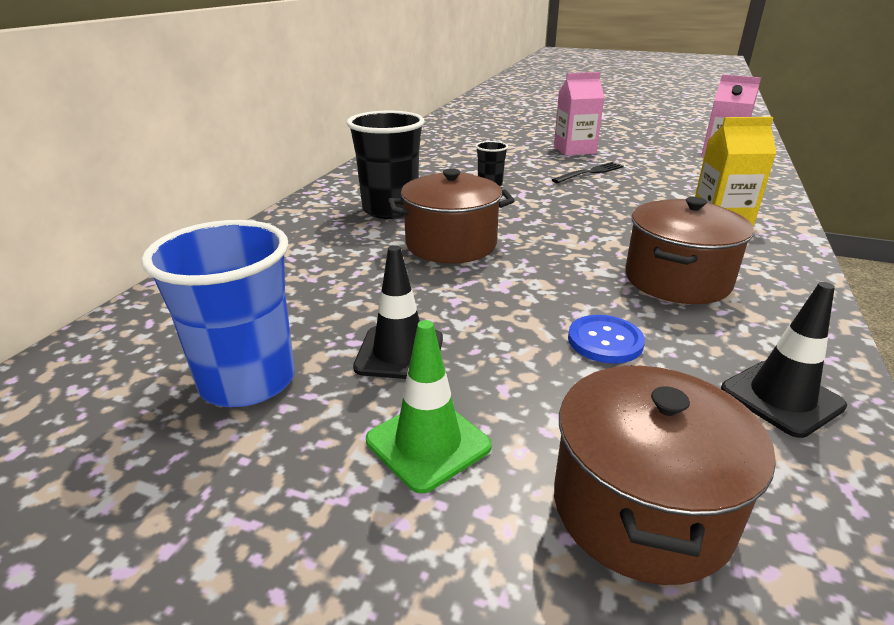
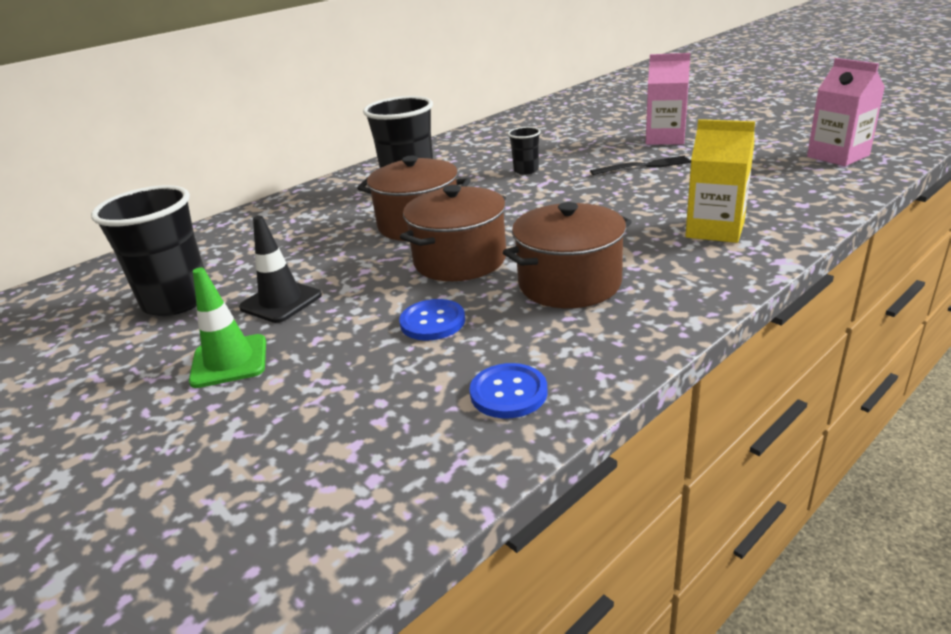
camera: 30 degrees right, 0 degrees up
blue cup [141,220,295,407] -> black cup [91,185,205,316]
brown pot [554,365,776,585] -> brown pot moved to [400,185,506,281]
black traffic cone [721,282,847,438] -> blue button [470,363,548,418]

